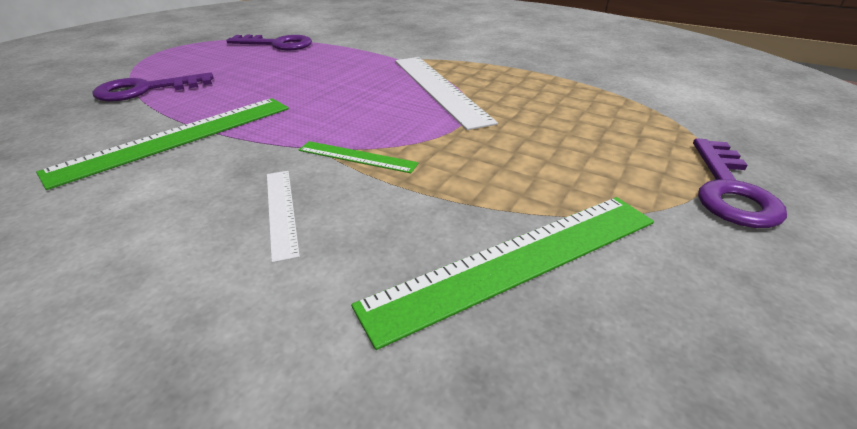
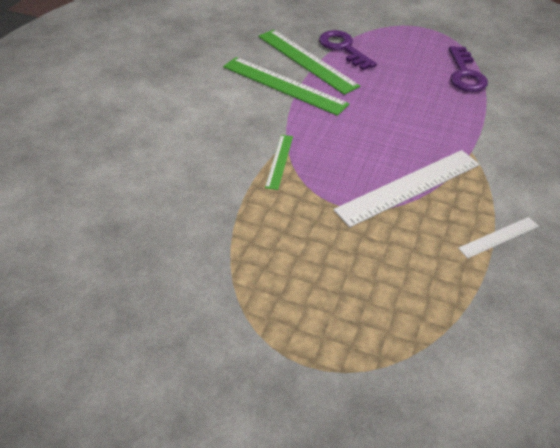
camera: 80 degrees right, 10 degrees up
white ruler [267,171,300,263] -> white ruler moved to [458,217,539,258]
green ruler [351,197,654,350] -> green ruler moved to [258,30,360,95]
purple key [693,138,787,228] -> none

